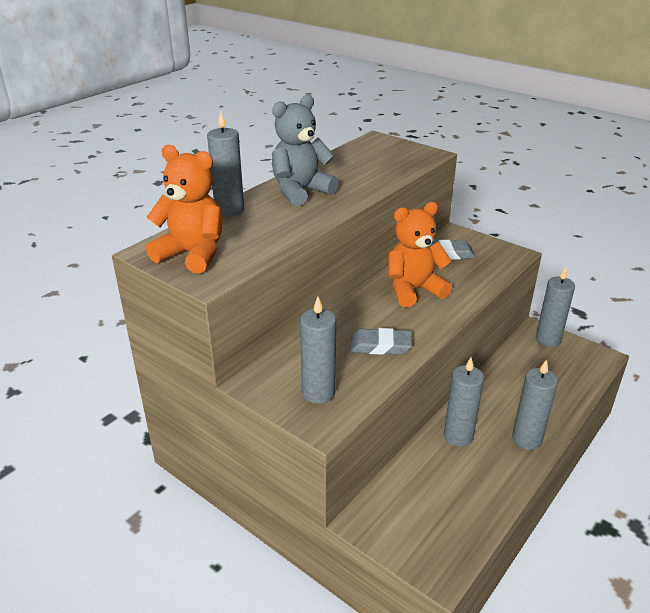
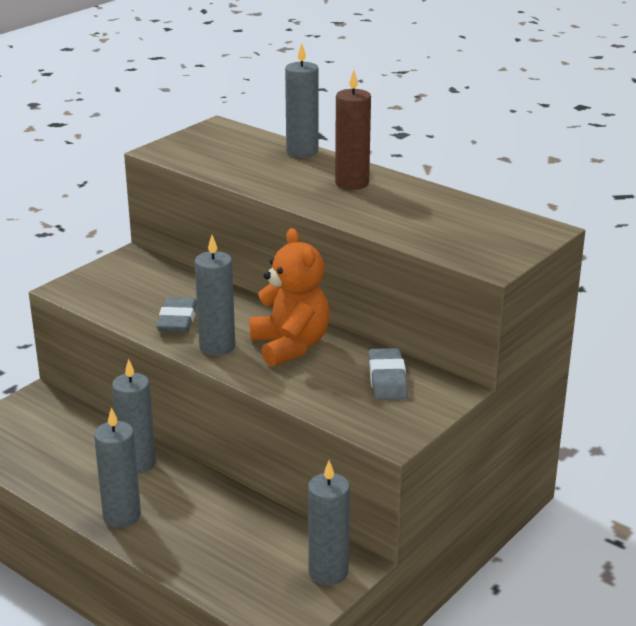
camera: 90 degrees right, 5 degrees down
orange teddy bear [146,145,223,274] -> none
grey teddy bear [272,95,339,206] -> brown candle [335,70,371,190]
grey candle [300,297,336,404] -> grey candle moved to [195,235,235,356]

